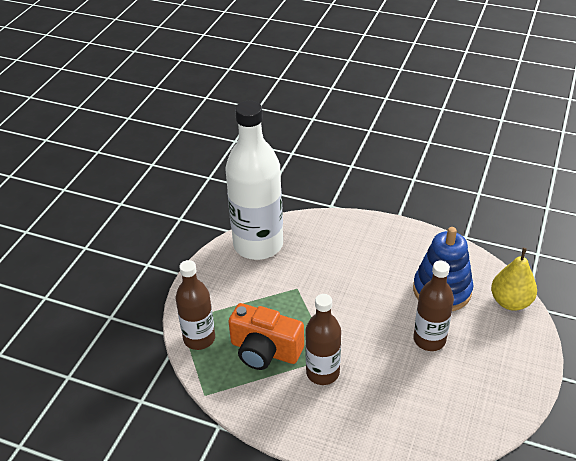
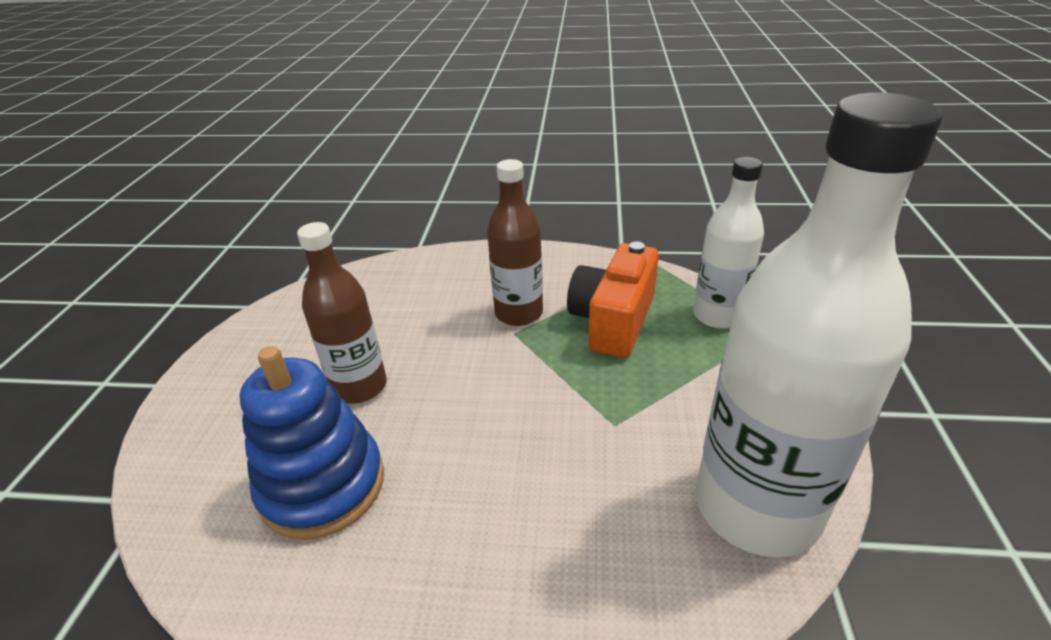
camera: 165 degrees right, 5 degrees down
brown bottle [176,260,215,350] -> white bottle [693,157,764,329]
orange camera [228,303,304,370] -> orange camera turned 75 degrees counterclockwise [567,241,659,358]
yellow pear [491,248,537,311] -> none

